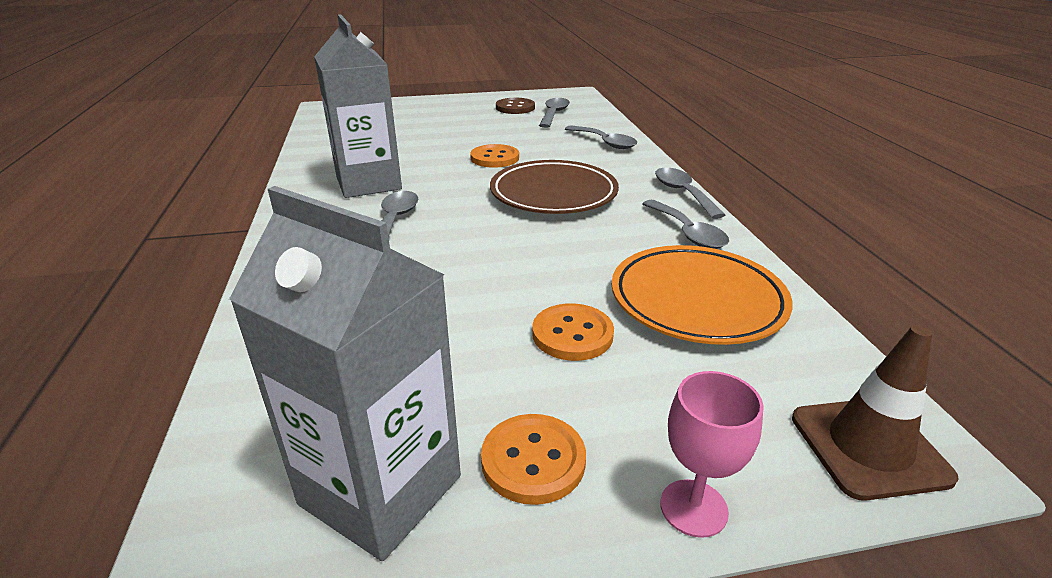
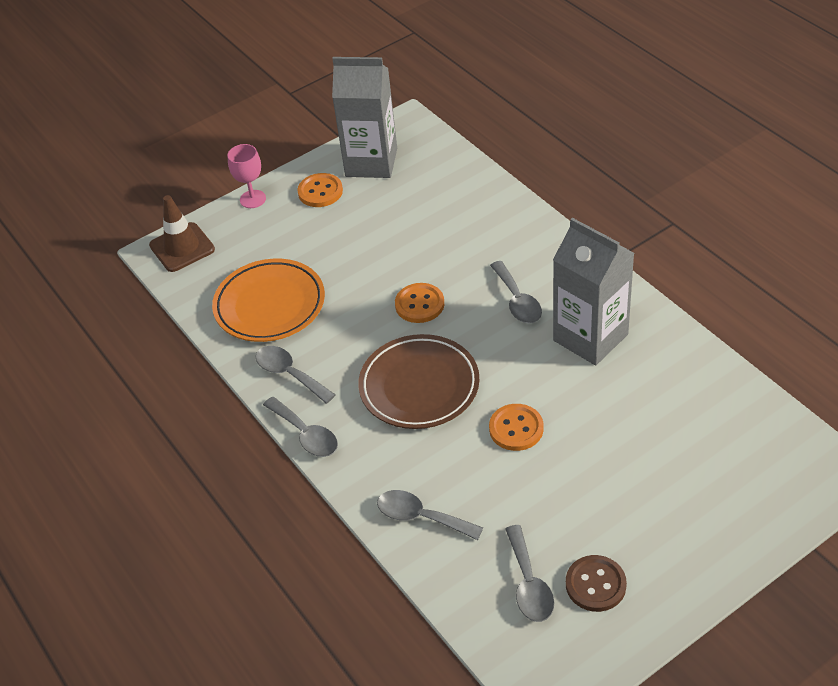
camera: 160 degrees right, 15 degrees up
orange button [532,303,614,361] -> orange button moved to [395,283,444,323]

